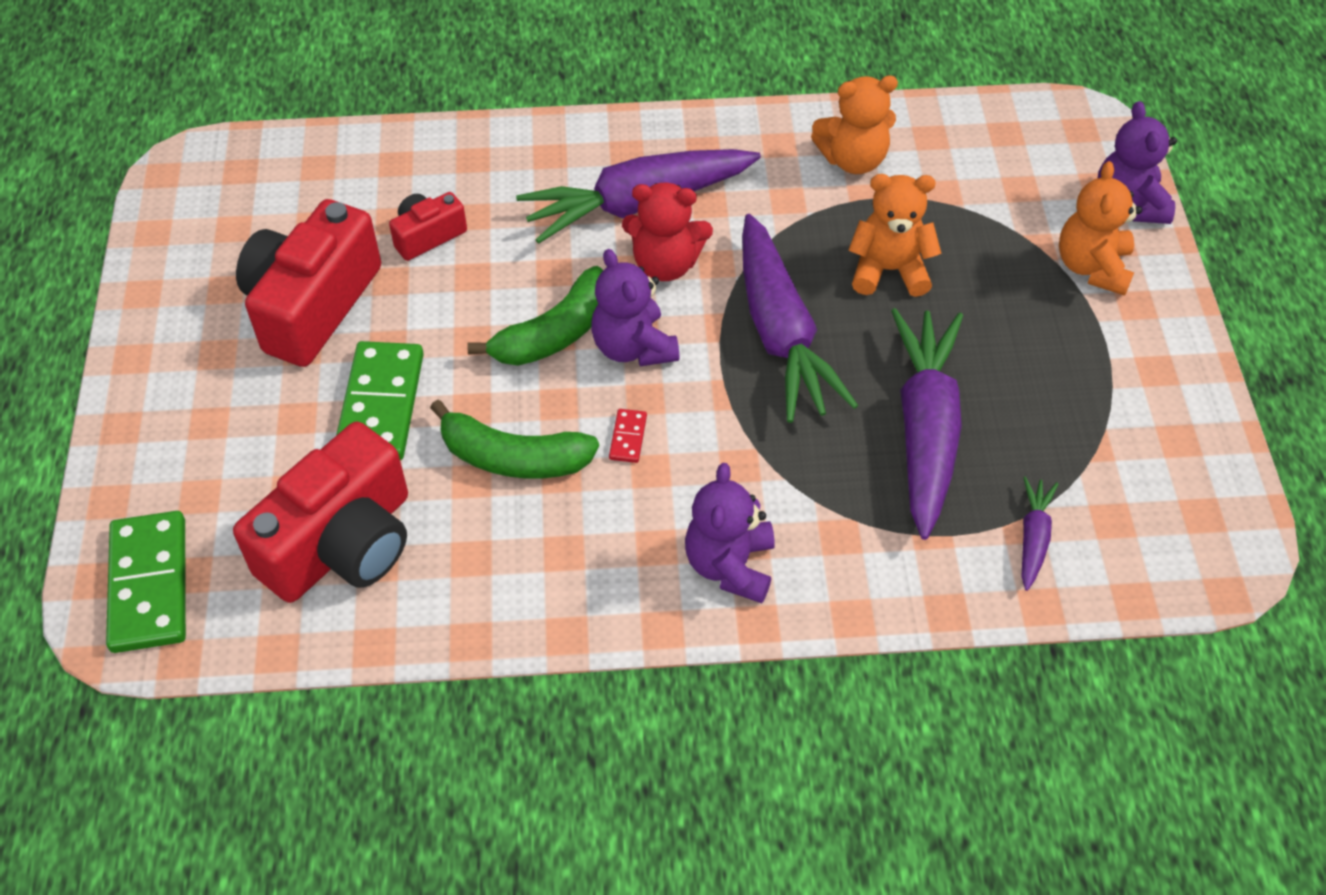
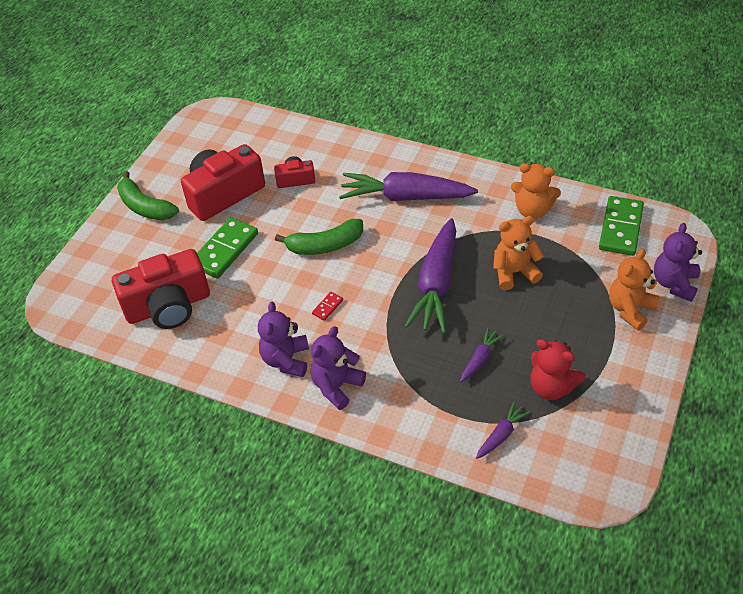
camera: 30 degrees right, 5 degrees down
green domino [106,511,186,653] -> green domino moved to [599,196,644,256]
green banana [430,400,599,479] -> green banana moved to [117,171,179,221]
purple teddy bear [591,249,680,366] -> purple teddy bear moved to [258,302,309,377]
red teddy bear [622,183,713,281] -> red teddy bear moved to [530,339,585,400]
orange teddy bear [848,174,942,297] -> orange teddy bear turned 45 degrees counterclockwise [493,216,544,290]
purple carrot [891,308,963,540] -> purple carrot [460,327,504,382], size x0.46

